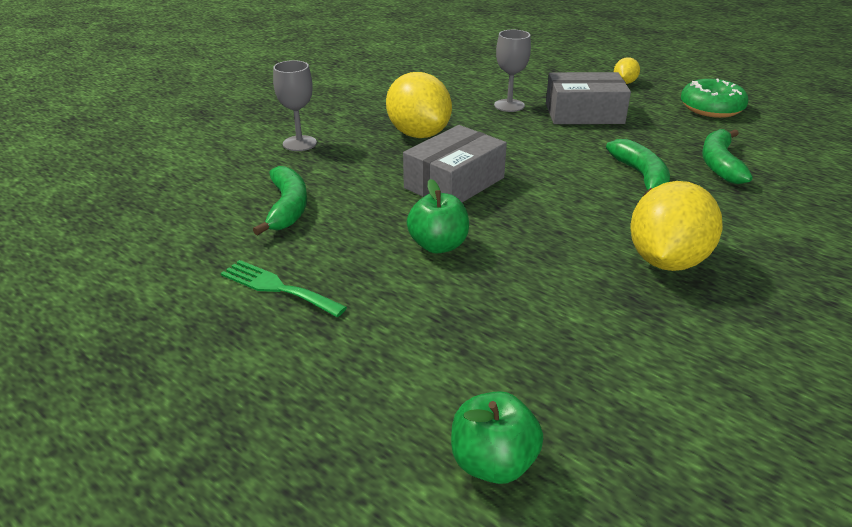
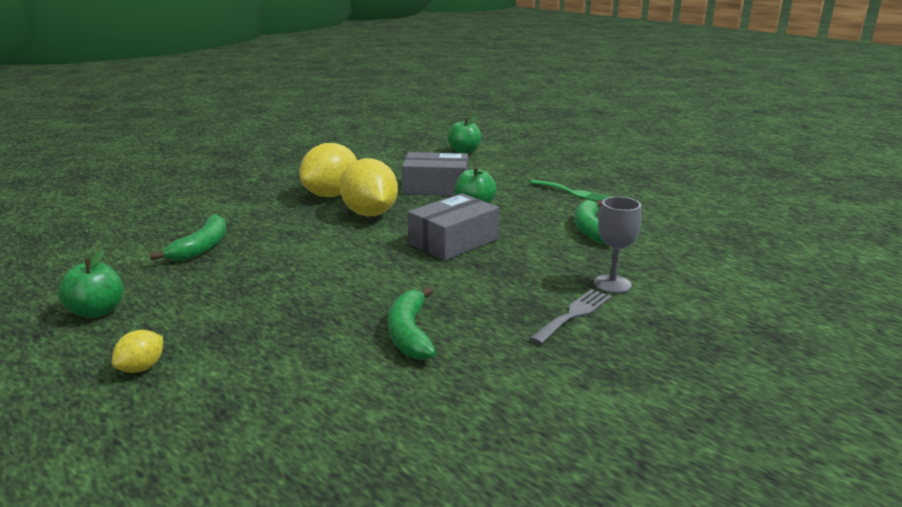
camera: 175 degrees left, 10 degrees down
yellow lemon [386,72,452,138] -> yellow lemon moved to [340,158,398,216]
grey goblet [494,30,531,112] -> none
grey box [546,72,631,124] -> grey box moved to [402,152,468,196]
green banana [606,139,670,196] -> green banana moved to [388,287,436,360]
green donut [681,79,748,118] -> green apple [58,250,124,318]
none -> grey fork [529,289,612,345]

